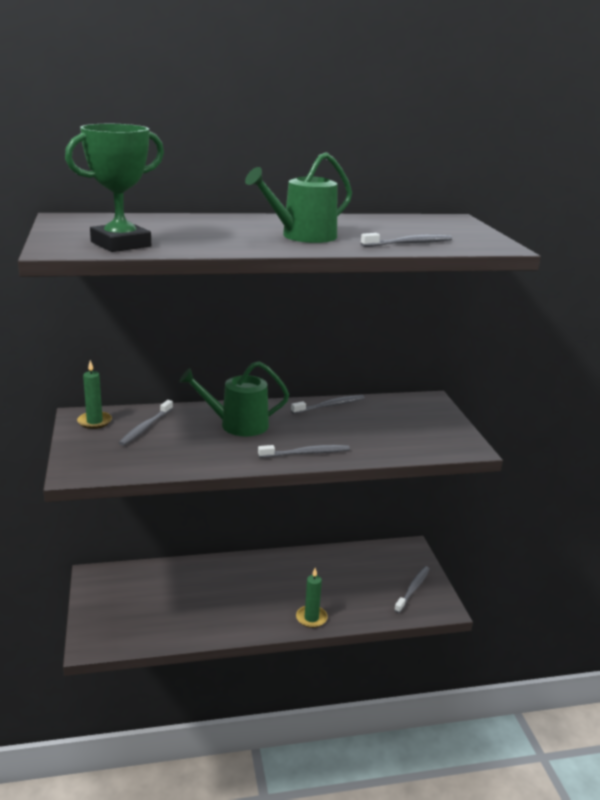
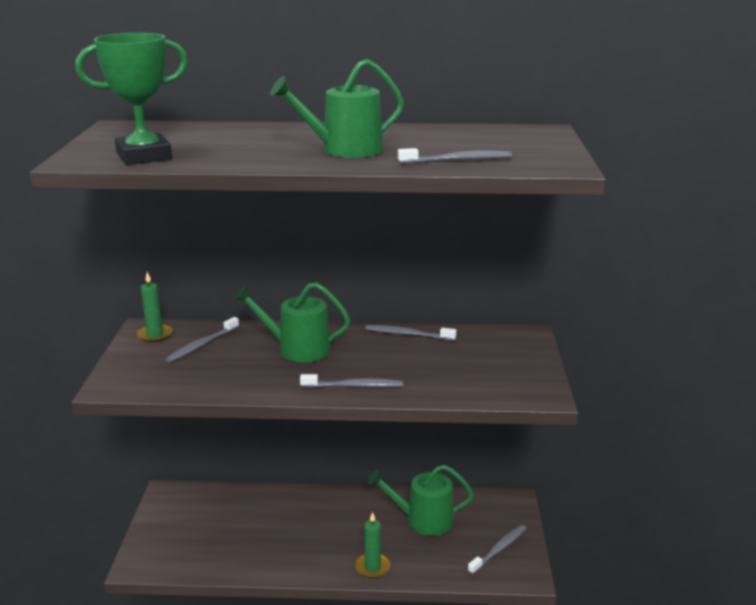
camera: 15 degrees right, 0 degrees up
grey toothbrush [291,395,364,414] -> grey toothbrush turned 150 degrees counterclockwise [365,325,457,341]
none -> green watering can [367,465,474,536]

